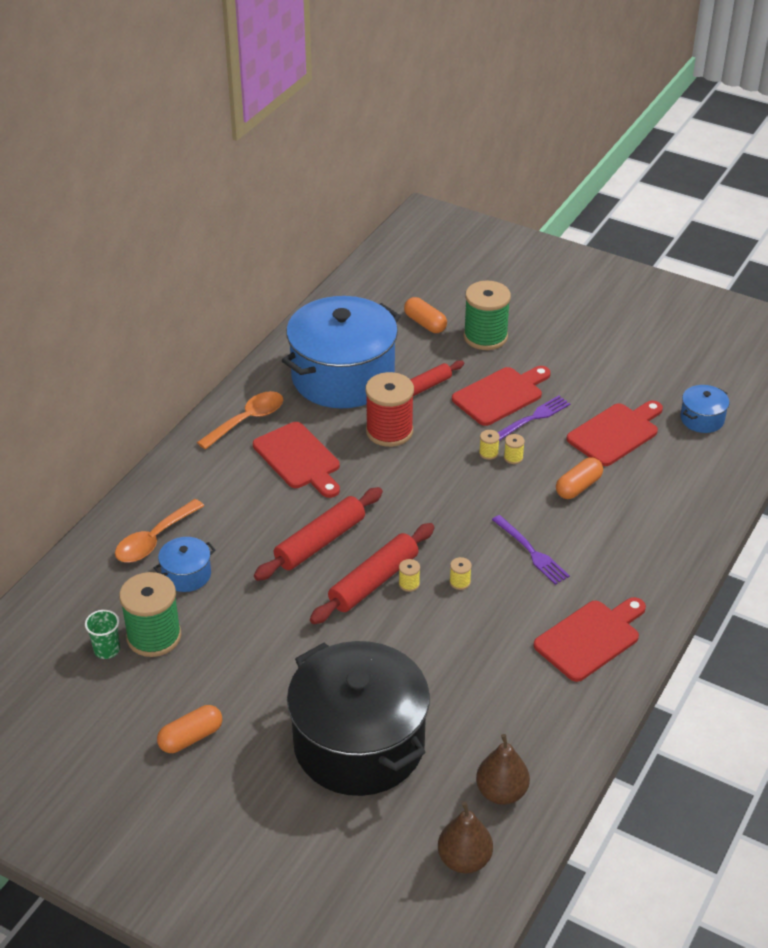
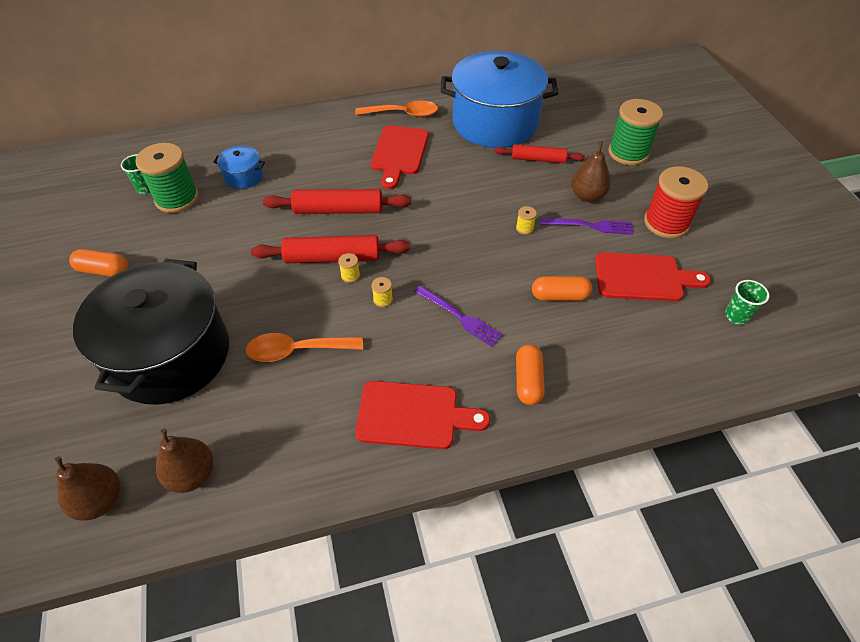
camera: 45 degrees right, 10 degrees up
orange spoon [115,499,204,562] -> orange spoon moved to [246,333,363,362]
red spool [365,372,414,447] -> red spool moved to [644,166,708,238]
orange capsule [404,297,447,333] -> orange capsule moved to [516,344,545,405]
red cutting board [452,366,551,426] -> brown pear [571,141,611,202]
purple fork [492,515,570,585] -> purple fork turned 60 degrees counterclockwise [414,285,503,347]
yellow spool [504,434,525,464] -> none
blue pot [680,385,729,433] -> green cup [725,280,769,325]

